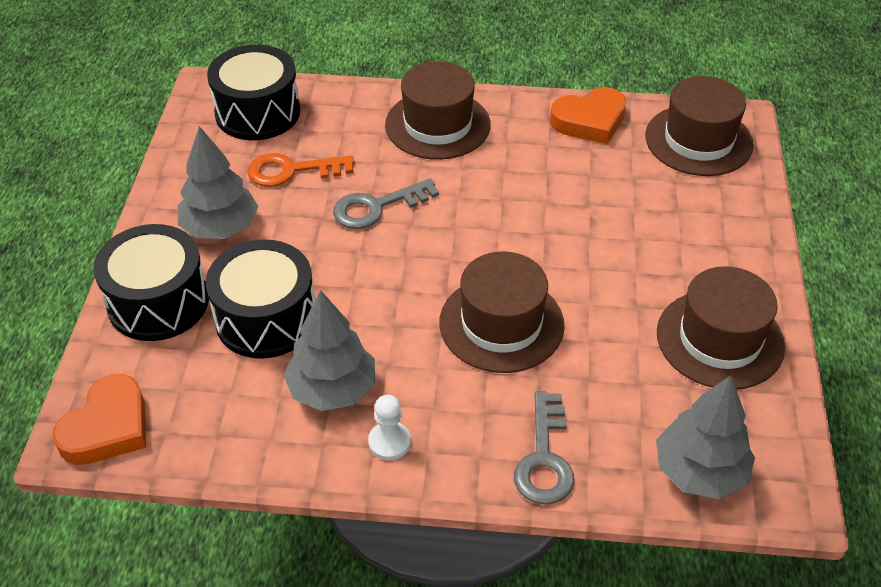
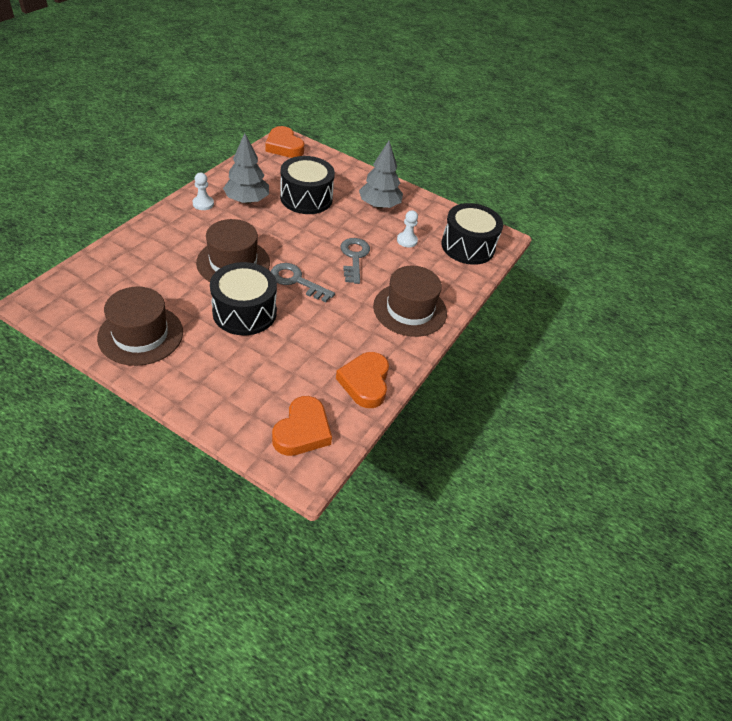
camera: 110 degrees right, 0 degrees up
black drum [93,224,209,341] -> black drum moved to [210,262,277,335]
orange key [247,153,355,187] -> white pawn [397,210,418,248]
grey key [514,391,574,505] -> grey key moved to [271,263,335,302]
brown hat [645,76,754,176] -> orange heart [272,396,332,456]
grey tree [656,375,755,499] -> none

